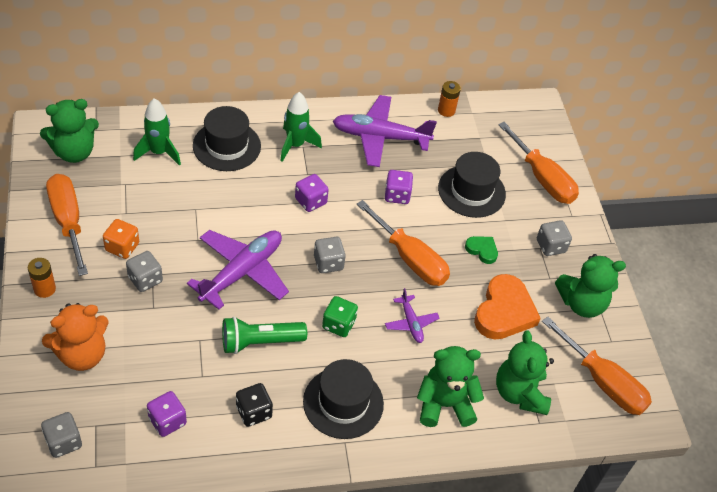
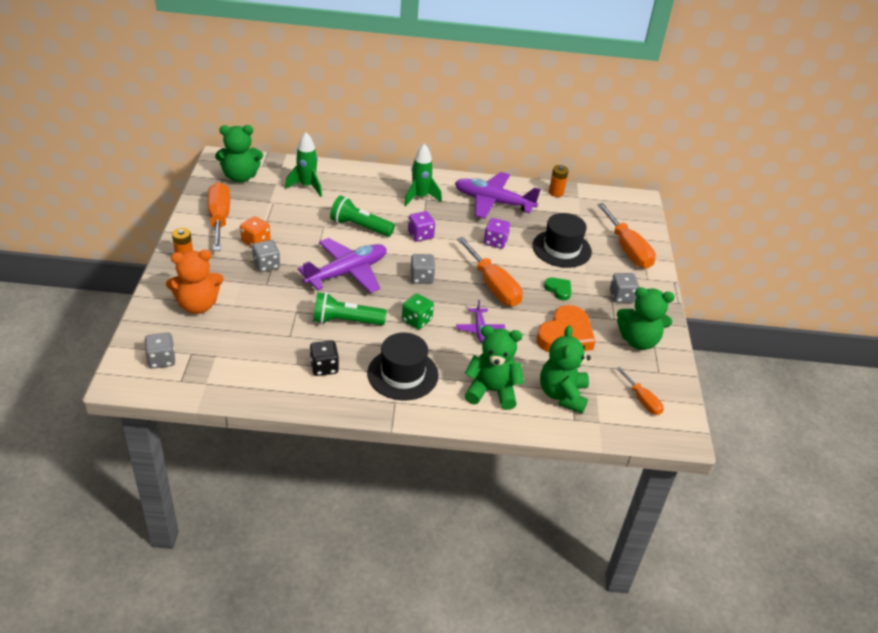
camera: 15 degrees right, 10 degrees down
purple dice [147,391,187,437] -> none
black hat [193,106,261,171] -> none
orange screwdriver [542,316,652,415] -> orange screwdriver [616,367,664,415], size x0.55
none -> green flashlight [330,195,395,237]

